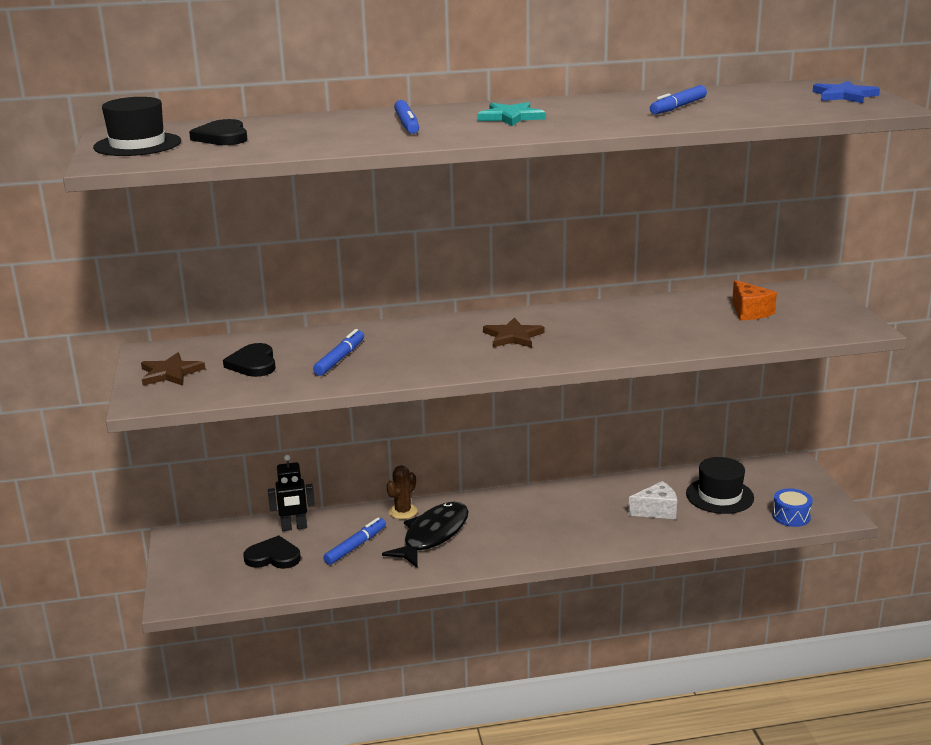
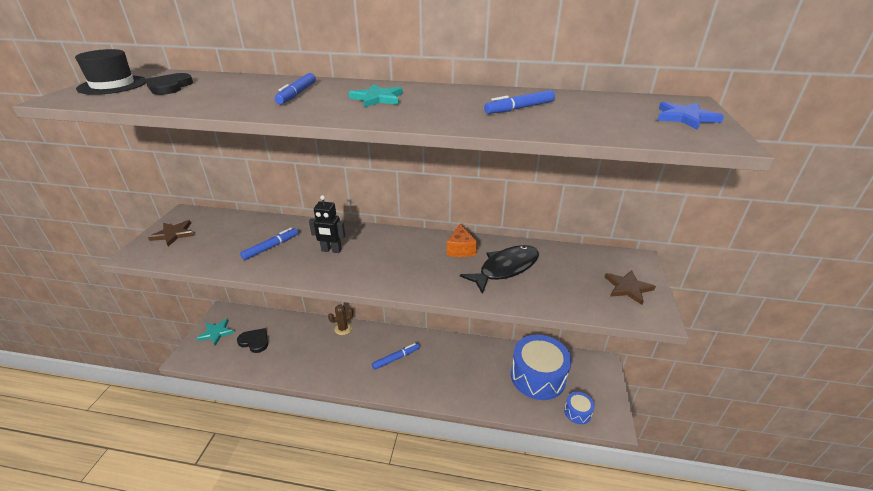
camera: 20 degrees right, 10 degrees up
black heart [223,343,276,377] -> none
black robot [268,455,315,531] -> black robot moved to [309,195,345,253]
blue marker [323,518,386,565] -> blue marker moved to [372,343,420,370]
black fish [382,502,468,568] -> black fish moved to [460,245,539,294]
brown star [483,317,545,348] -> brown star moved to [605,270,656,305]
white cheese [628,481,677,519] -> none
black hat [686,457,754,514] -> blue drum [511,335,572,400]
orange cheese [732,280,777,320] -> orange cheese moved to [447,224,477,257]
none -> turquoise star [196,318,234,346]

